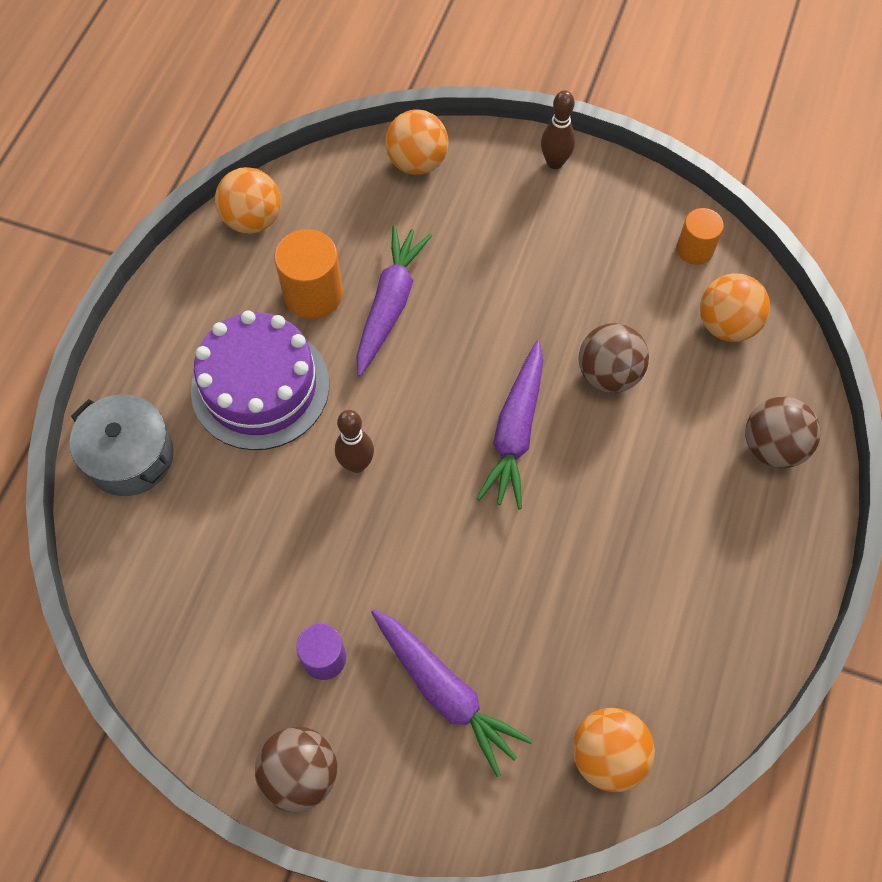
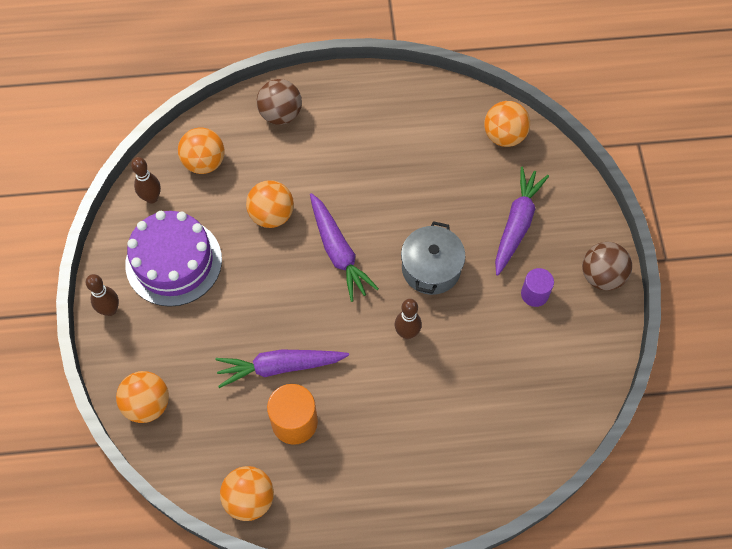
camera: 115 degrees left, 0 degrees up
grey pot [70,394,174,496] -> grey pot moved to [401,221,465,295]
purple cake [191,311,329,450] -> purple cake moved to [125,211,222,307]
purple carrot [477,341,543,509] -> purple carrot turned 75 degrees clockwise [310,193,379,302]
brown ball [579,323,649,393] -> orange ball [246,180,294,228]
orange cylinder [677,208,724,265] -> brown bowling pin [131,157,161,204]

